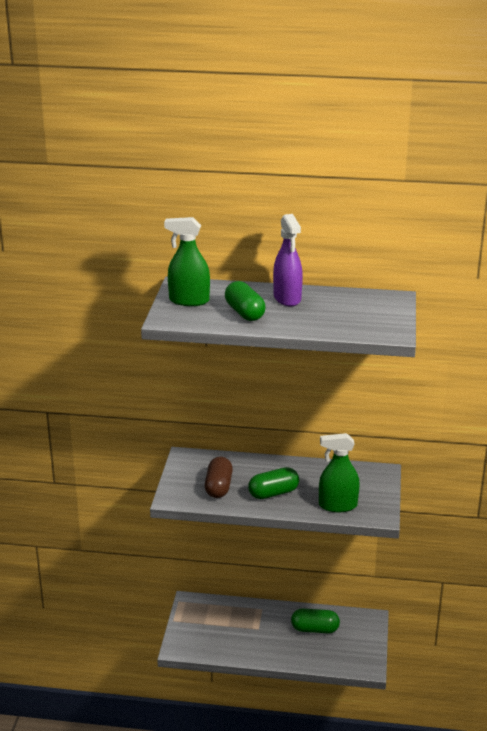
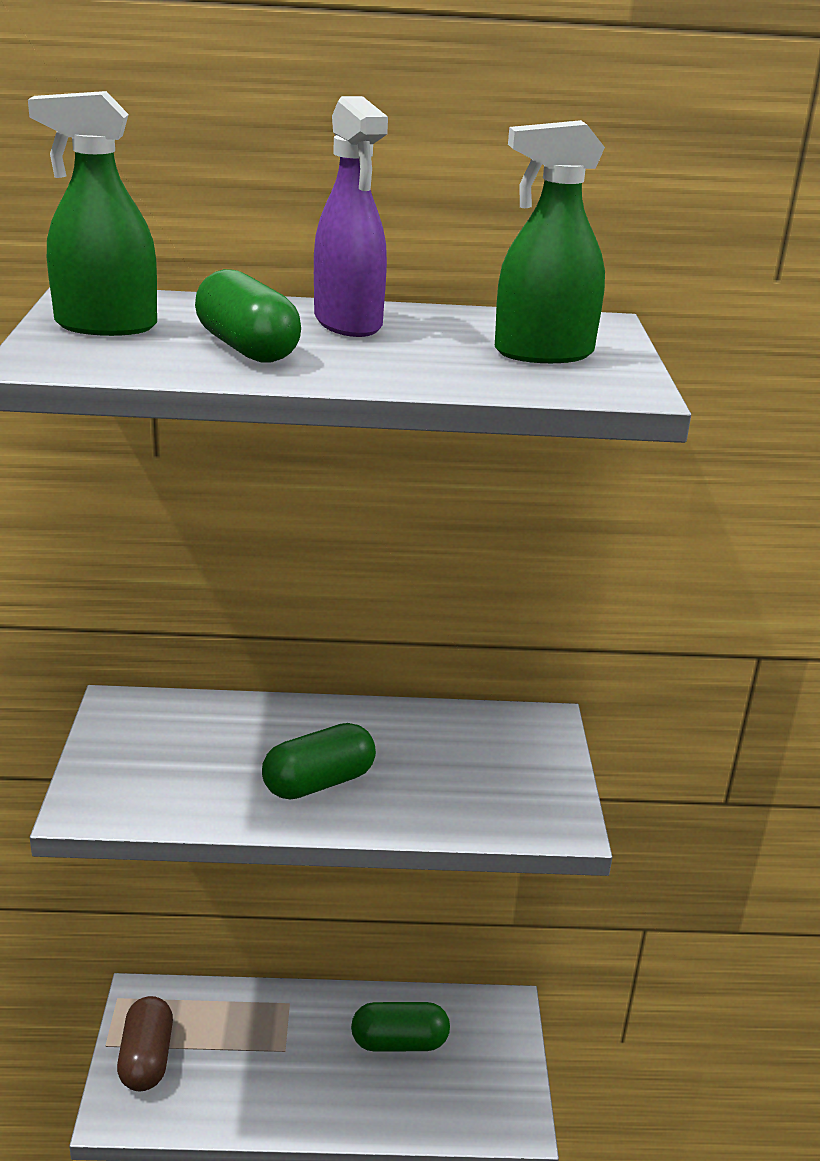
camera: 10 degrees left, 0 degrees up
brown capsule [205,457,233,498] -> brown capsule moved to [117,996,173,1091]
green spray bottle [319,433,360,512] -> green spray bottle moved to [495,120,605,363]

